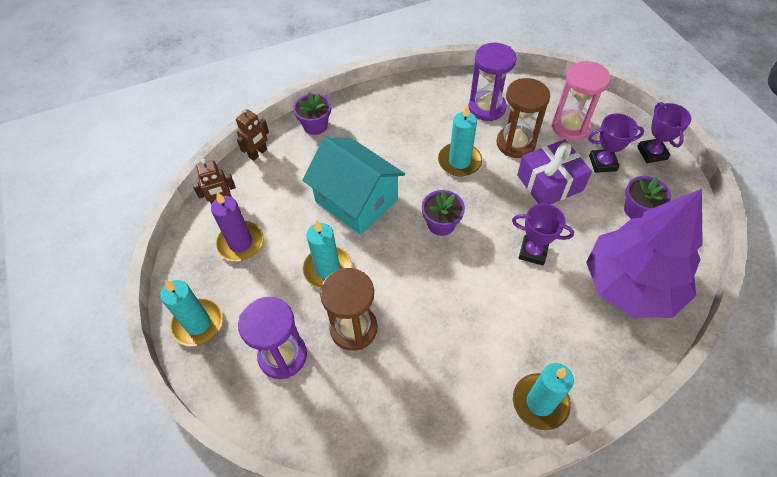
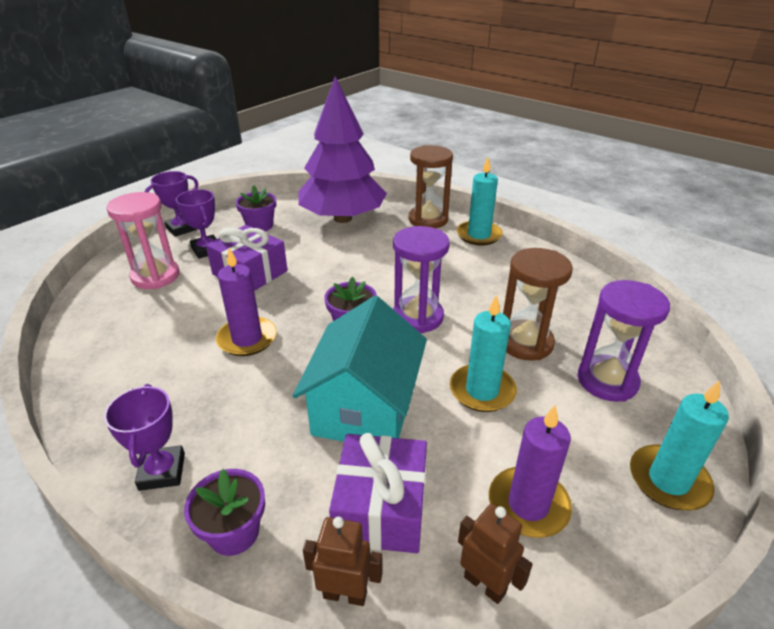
camera: 120 degrees left, 20 degrees down
turquoise candle [438,104,482,177] -> purple candle [216,248,277,356]
purple hourglass [469,43,517,121] -> purple hourglass moved to [393,226,450,333]
brown hourglass [497,78,550,158] -> brown hourglass moved to [409,145,453,228]
purple trophy [512,203,574,266] -> purple trophy moved to [104,384,185,491]
none -> purple gift [329,433,427,553]

